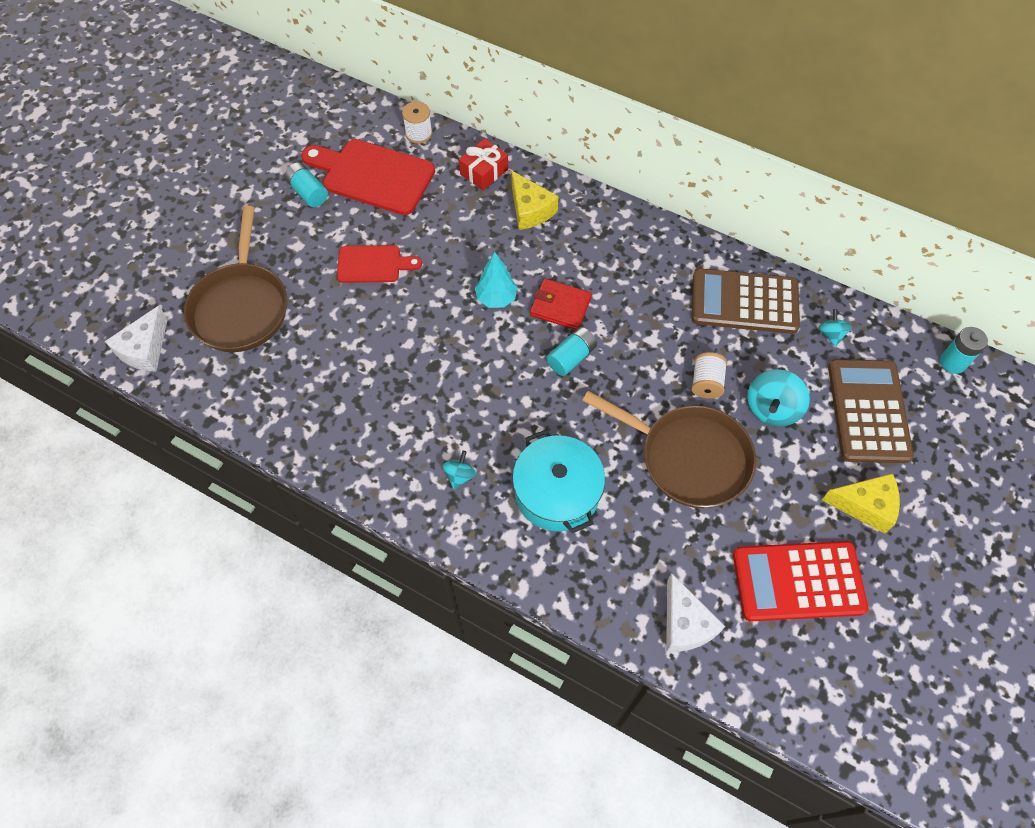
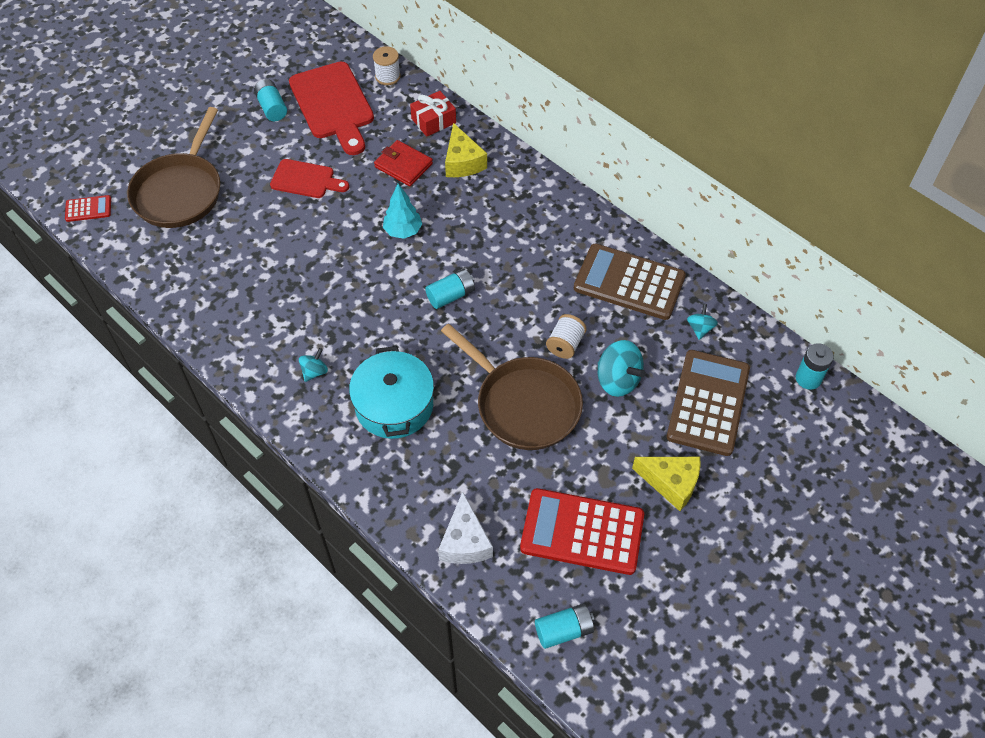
camera: 15 degrees right, 5 degrees down
white cheese [105,306,168,372] -> red calculator [65,195,111,222]
red cutting board [301,139,435,215] -> red cutting board turned 150 degrees counterclockwise [289,61,374,155]
red wallet [530,279,592,330] -> red wallet moved to [374,140,433,186]
turquoise spinning top [747,369,810,427] -> turquoise spinning top turned 90 degrees counterclockwise [598,340,646,397]
none -> turquoise battery [535,604,595,649]

